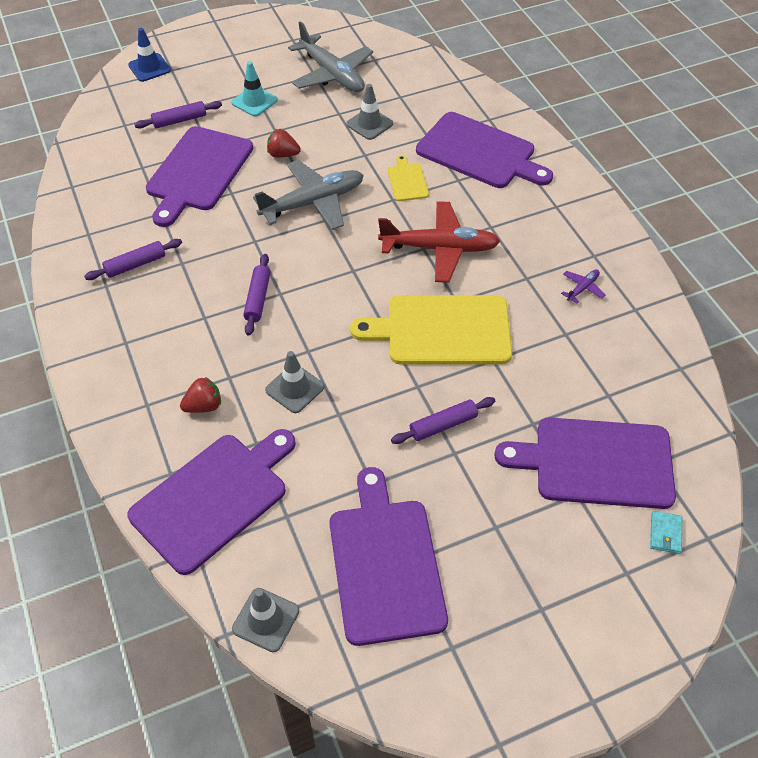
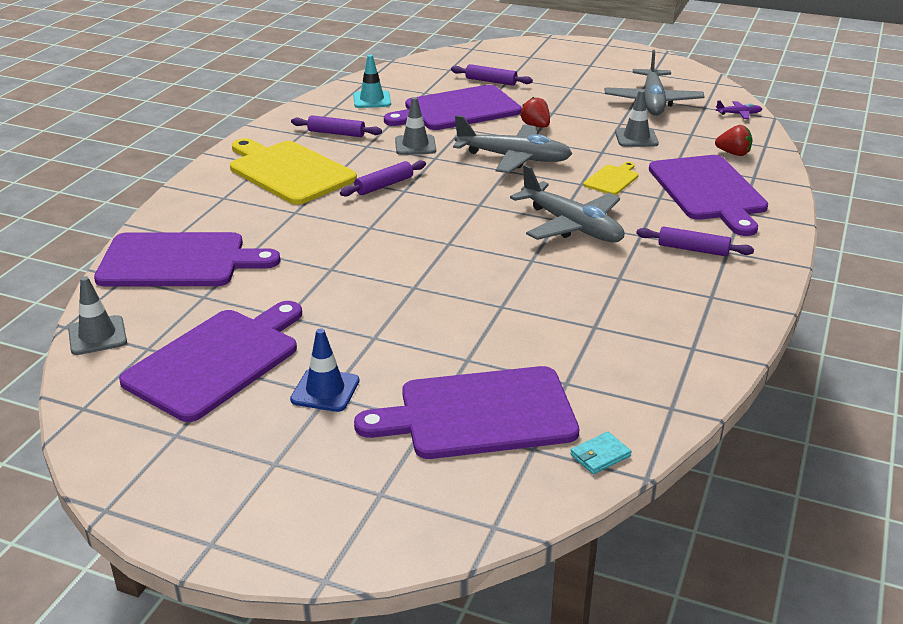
camera: 45 degrees right, 20 degrees down
blue traffic cone [128,28,171,82] -> blue traffic cone moved to [290,328,359,412]
red strawberry [180,377,221,413] -> red strawberry moved to [715,125,753,156]
turquoise traffic cone [231,61,278,117] -> turquoise traffic cone moved to [353,55,391,108]
grey traffic cone [265,351,324,413] -> grey traffic cone moved to [395,97,436,155]
yellow cutting board [350,295,512,365] -> yellow cutting board moved to [230,138,357,205]
red plane [378,201,500,283] -> grey plane [510,165,624,242]
purple rolling pin [391,397,495,444] -> purple rolling pin moved to [636,226,754,256]
purple cutting board [494,417,676,509] -> purple cutting board turned 60 degrees counterclockwise [354,366,579,459]
purple plane [561,269,606,303] -> purple plane moved to [716,101,762,119]
turquoise wallet [650,511,682,554] -> turquoise wallet moved to [570,432,632,474]

